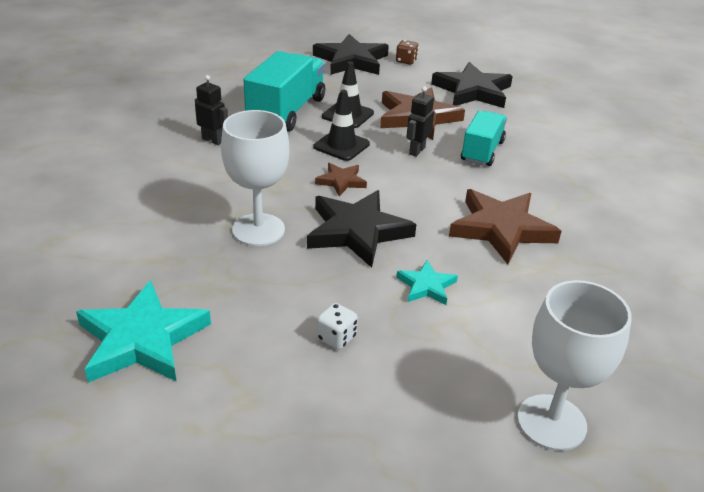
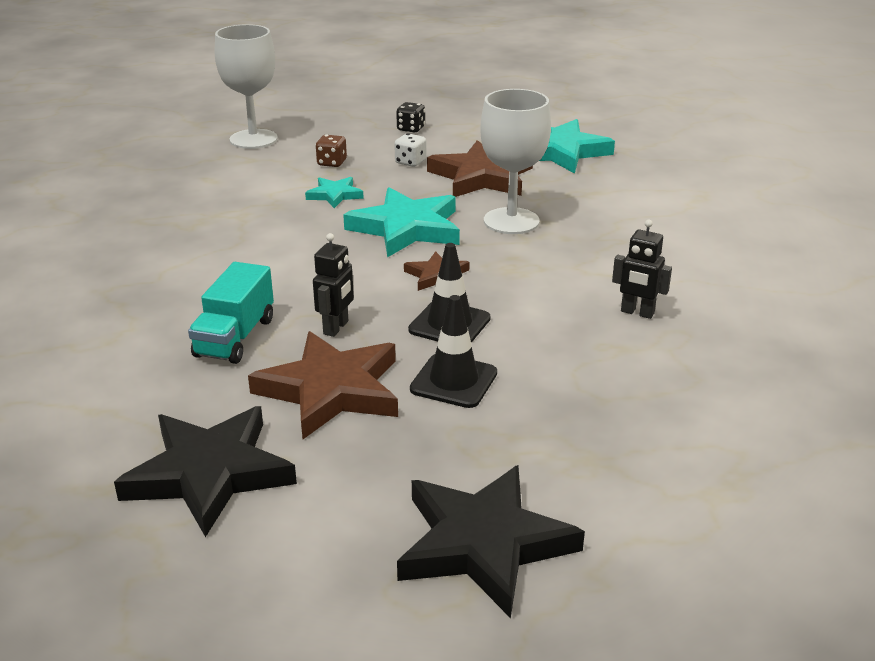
camera: 175 degrees right, 5 degrees down
turquoise truck [244,51,325,132] -> none
black star [307,190,416,268] -> turquoise star [343,188,460,257]
brown dice [396,40,419,65] -> brown dice moved to [316,135,347,167]
brown star [449,189,561,264] -> brown star moved to [427,140,533,197]
none -> black dice [396,102,425,133]

